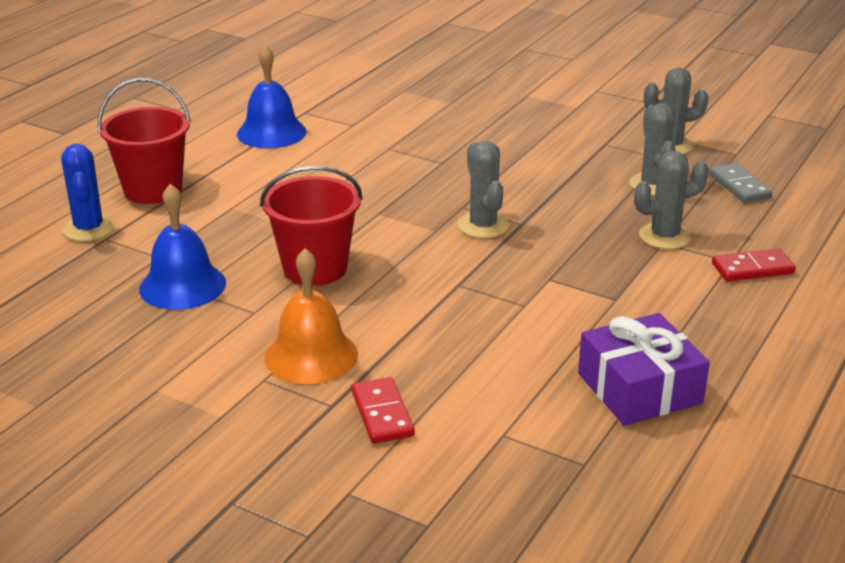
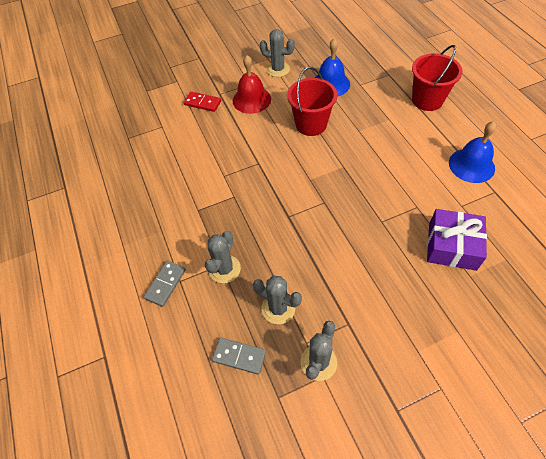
camera: 130 degrees right, 25 degrees up
blue cactus [61,144,115,241] -> none
orange bell [265,248,358,384] -> red bell [233,55,271,114]
grey cactus [458,141,509,238] -> grey cactus moved to [260,29,295,77]
purple gift [578,313,710,426] -> purple gift moved to [427,209,487,271]
red domino [712,249,796,281] -> grey domino [144,261,186,307]

